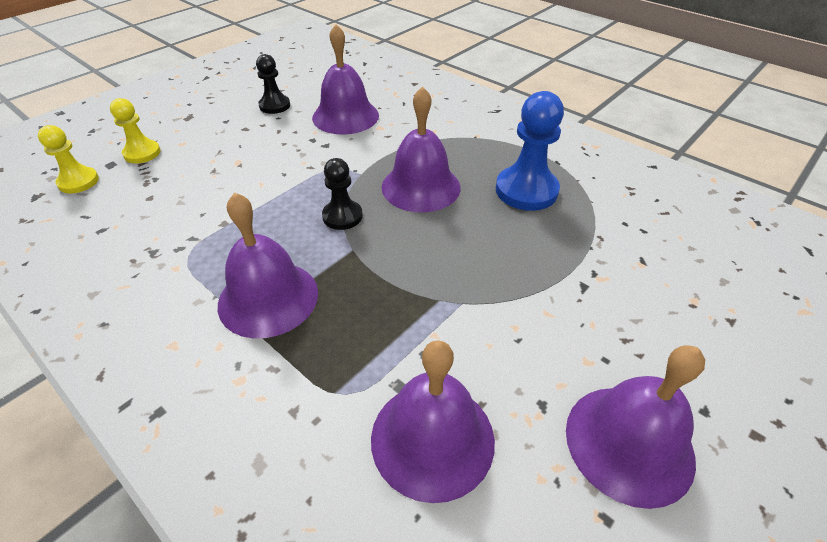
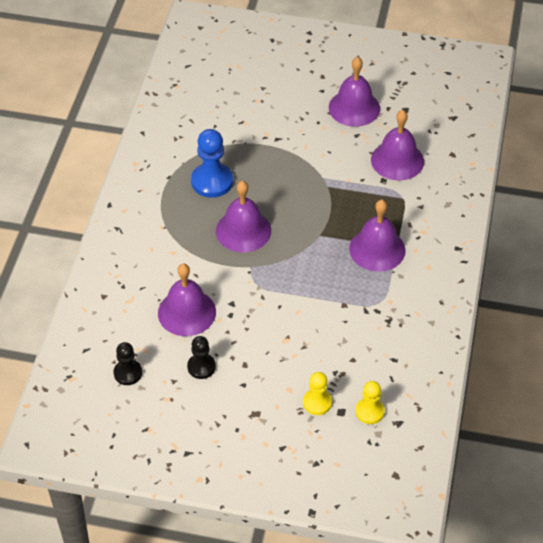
camera: 120 degrees left, 5 degrees up
black pawn [322,158,363,230] -> black pawn moved to [114,342,142,385]

